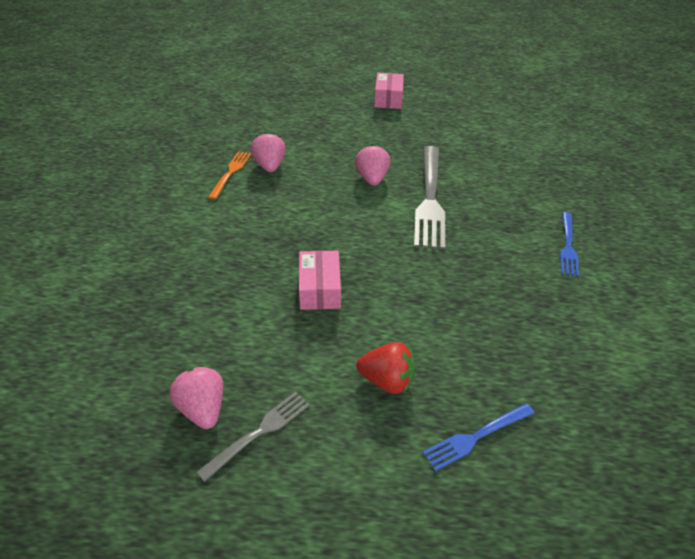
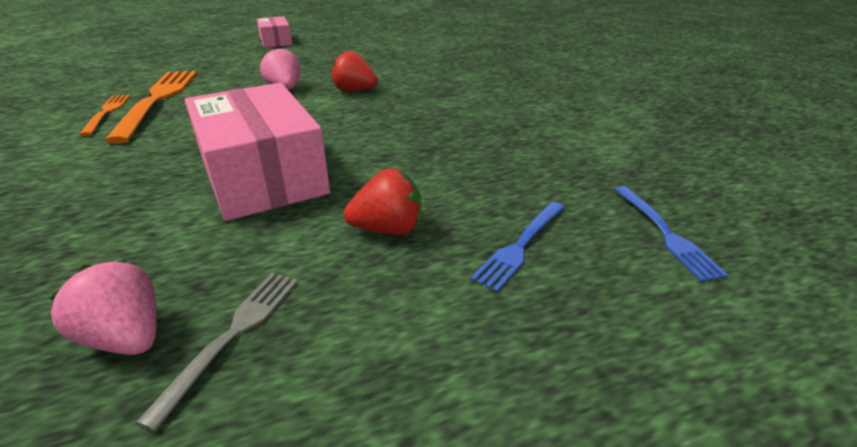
camera: 25 degrees left, 10 degrees down
pink strawberry [251,132,286,172] -> orange fork [104,71,197,144]
pink box [299,250,341,310] -> pink box [185,83,330,221], size x1.91
grey fork [414,146,445,250] -> red strawberry [331,51,378,92]
blue fork [560,212,579,276] -> blue fork moved to [615,186,728,282]

